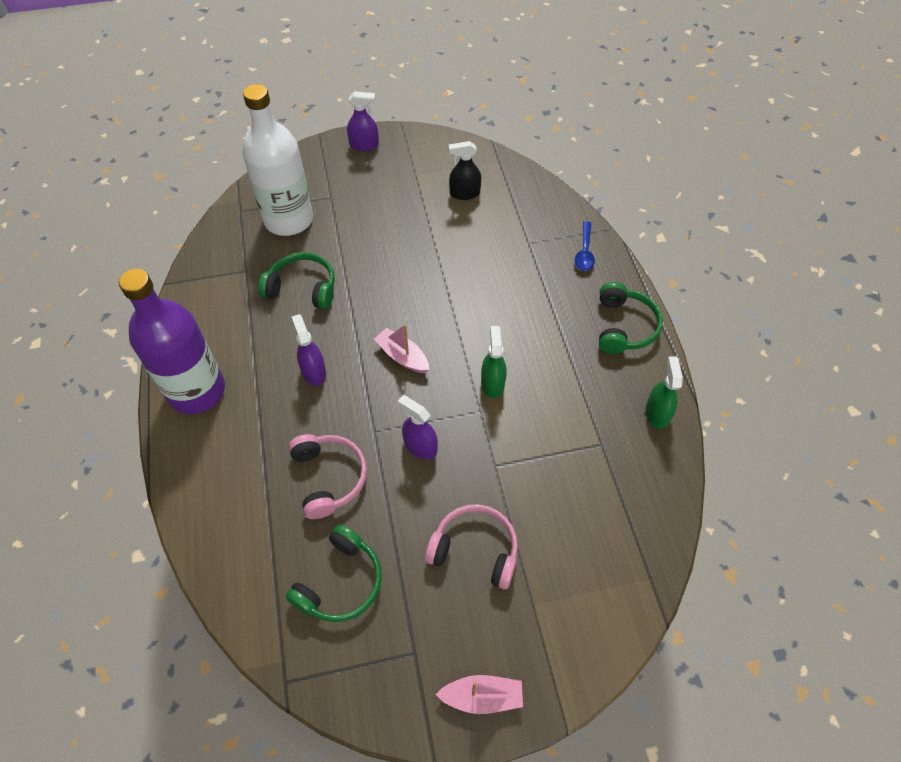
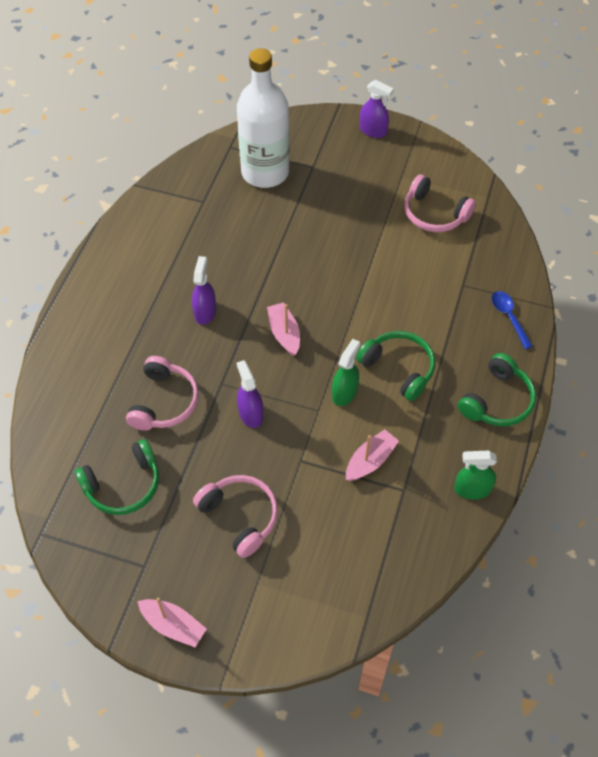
camera: 30 degrees right, 0 degrees up
purple bottle [119,269,225,414] -> none
green headphones [258,252,335,309] -> green headphones moved to [356,331,435,401]
black spray bottle [449,141,481,200] -> pink headphones [404,174,476,232]
blue spoon [575,221,595,271] -> blue spoon turned 120 degrees clockwise [492,291,532,349]
green spray bottle [646,356,683,429] -> green spray bottle turned 120 degrees counterclockwise [454,450,497,500]
none -> pink boat [346,429,399,481]

